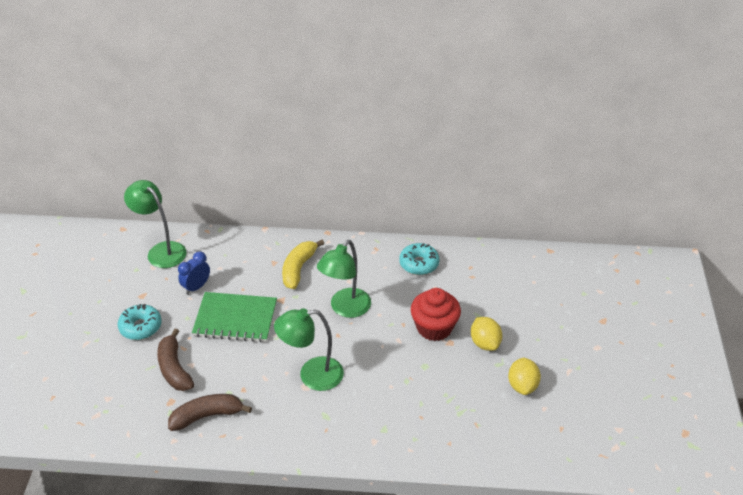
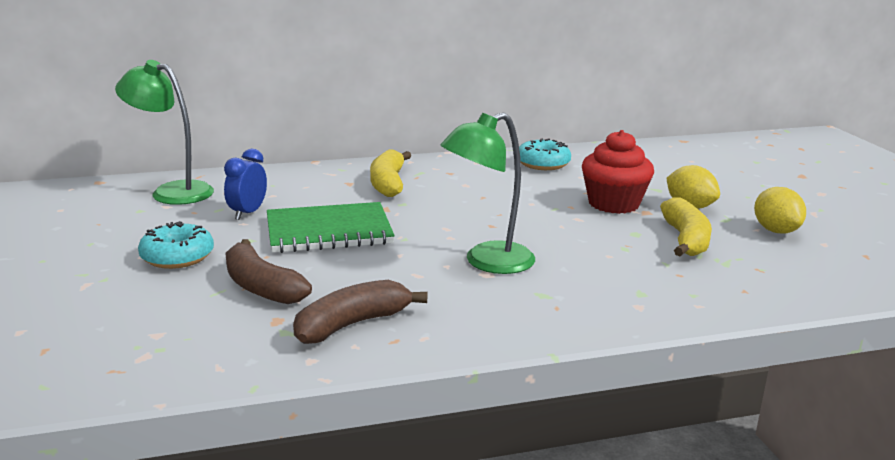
camera: 20 degrees left, 20 degrees down
green lamp [317,240,371,318] -> none
none -> yellow banana [660,198,712,256]

